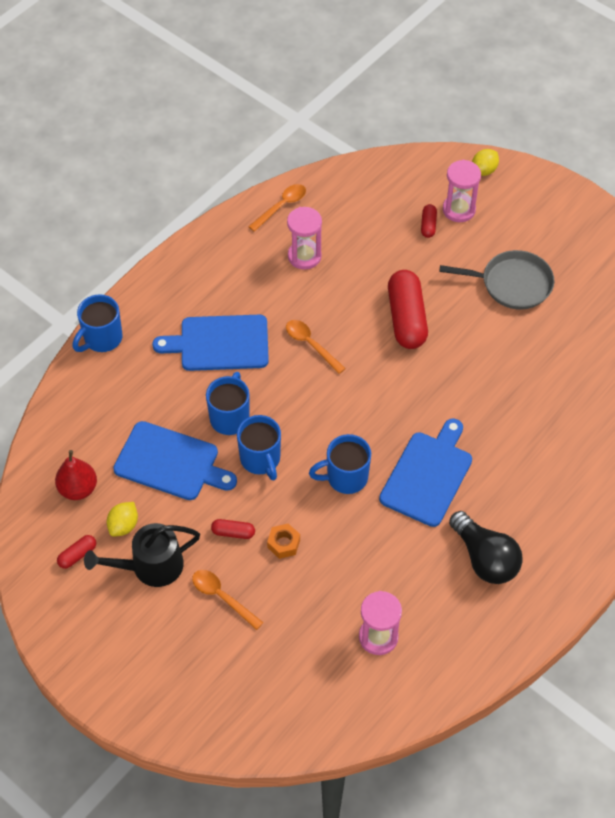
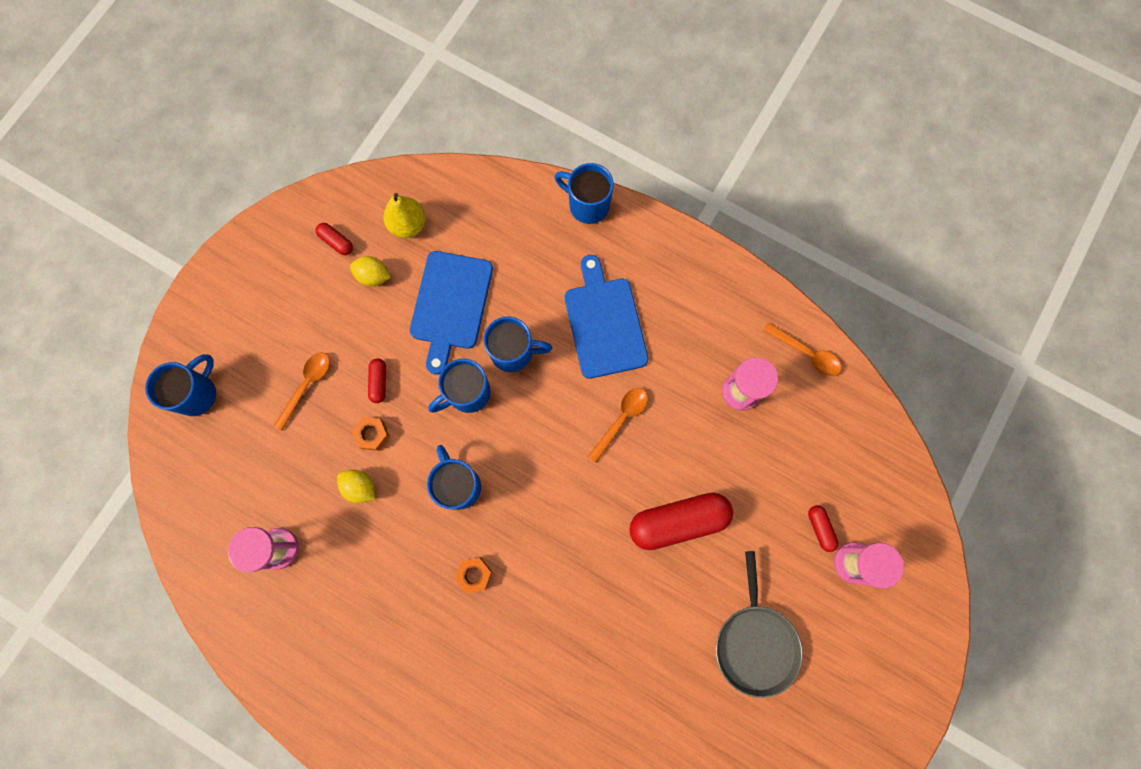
camera: 80 degrees right, 20 degrees up
red pear [55,450,97,500] -> yellow pear [383,193,426,238]
black watering can [84,523,200,587] -> none
blue cutting board [379,418,472,527] -> orange nut [455,558,492,594]
red capsule [421,204,437,238] -> red capsule turned 75 degrees clockwise [808,505,839,552]
black light bulb [449,511,523,584] -> none
yellow lemon [472,149,499,176] -> yellow lemon moved to [337,470,375,503]
none -> blue mug [145,354,216,416]

